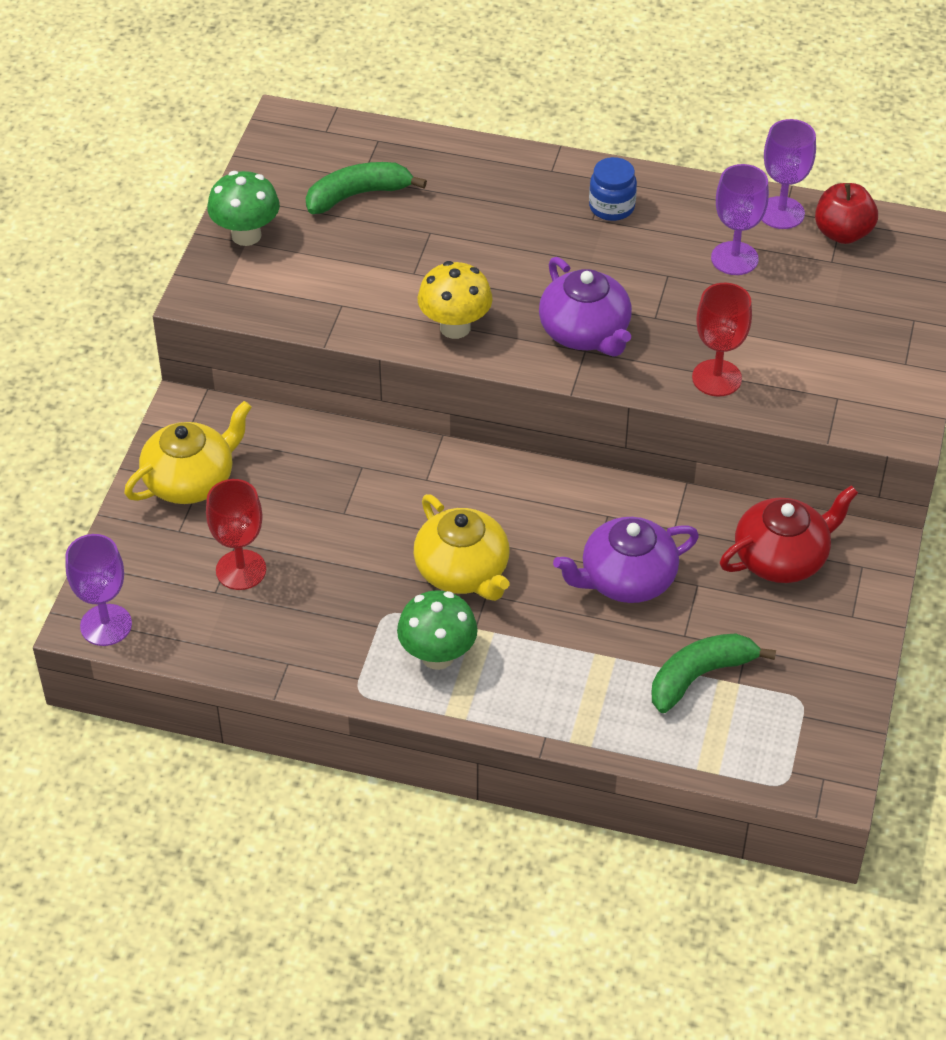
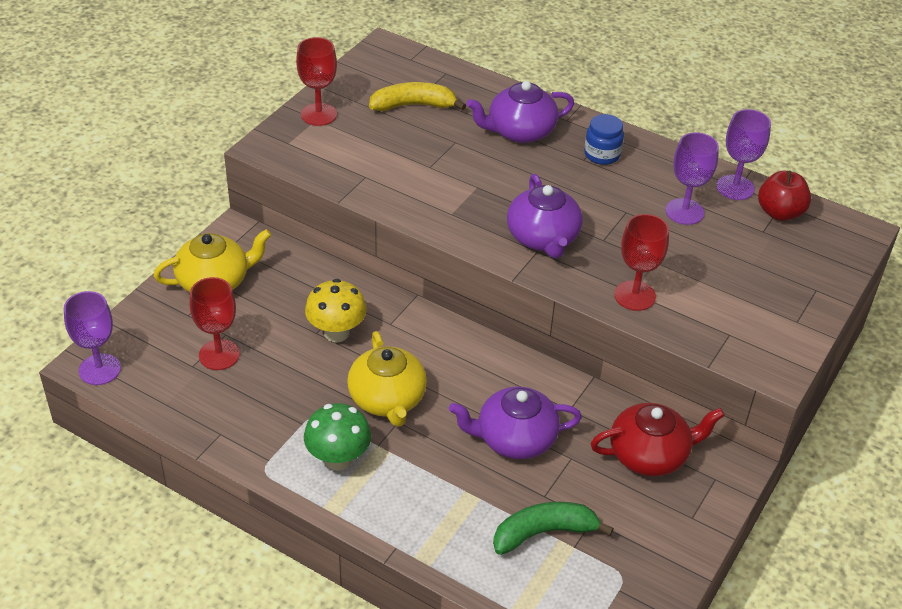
camera: 15 degrees right, 5 degrees down
green mushroom [207,171,280,246] -> red goblet [296,37,337,126]
green banana [306,162,427,214] -> yellow banana [369,82,466,111]
yellow mushroom [418,261,493,339] -> yellow mushroom moved to [305,279,367,342]
none -> purple teapot [467,81,574,143]

